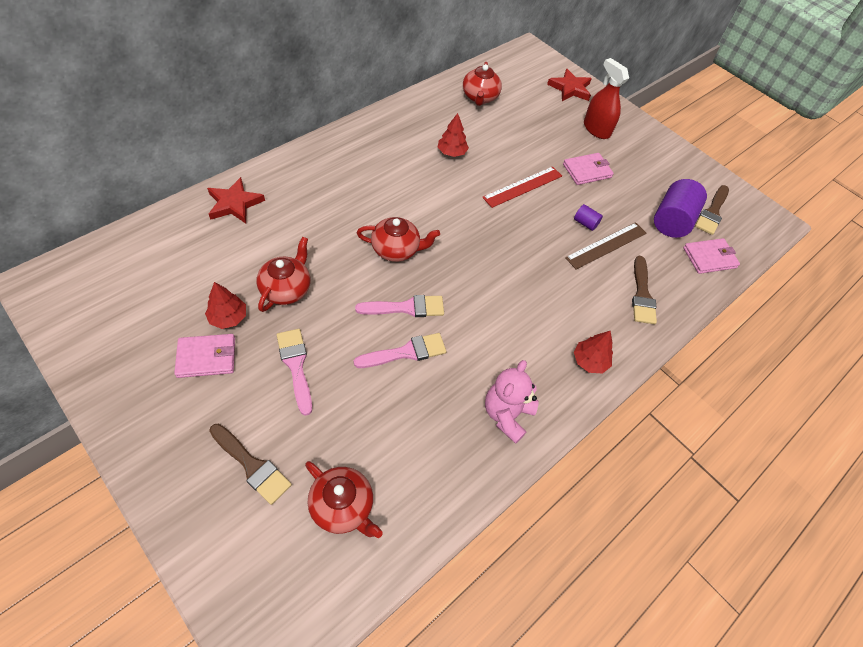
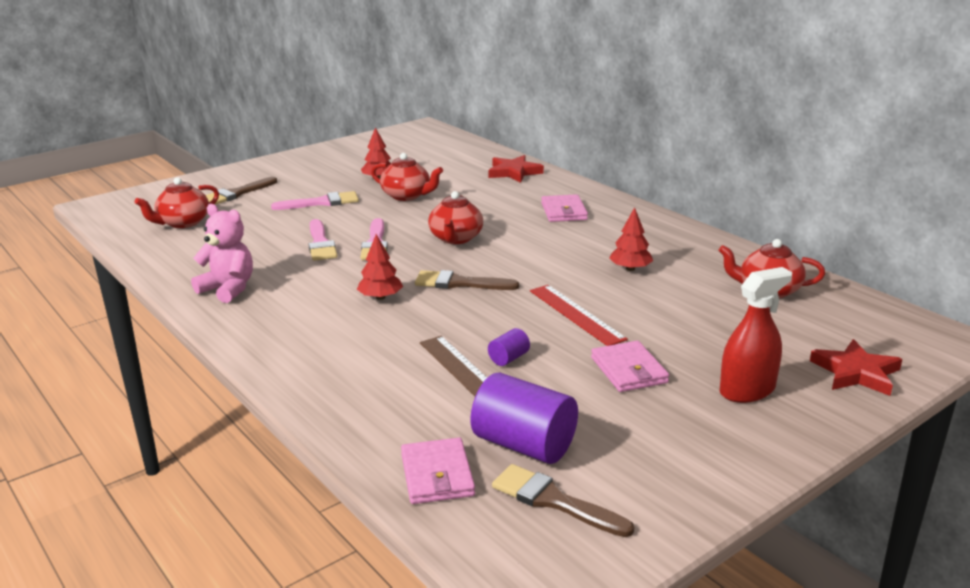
camera: 100 degrees right, 30 degrees down
pink wallet [174,334,235,378] -> pink wallet moved to [541,194,588,222]
red tree [574,331,613,374] -> red tree moved to [357,234,403,300]
brown brush [632,256,657,324] -> brown brush moved to [415,270,519,290]

